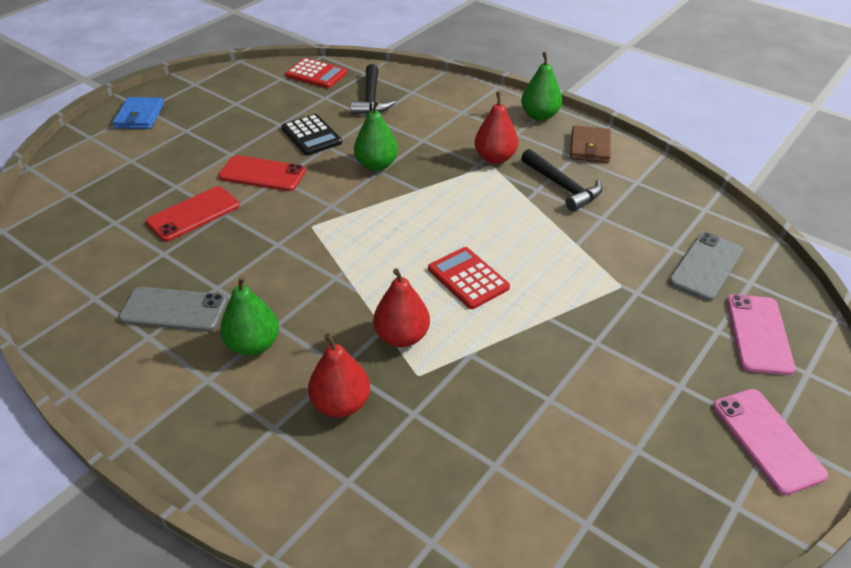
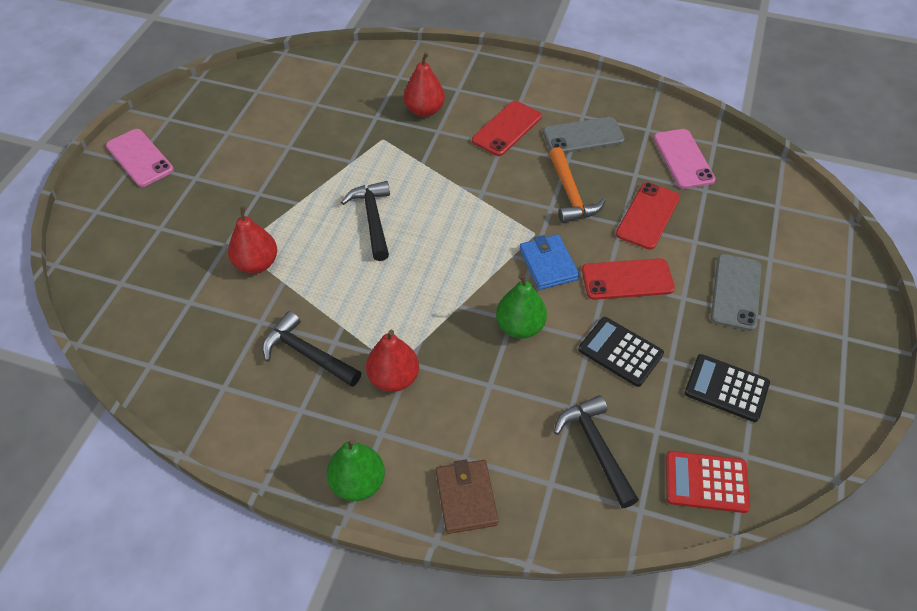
camera: 160 degrees right, 10 degrees up
blue wallet [113,97,164,129] -> blue wallet moved to [520,234,579,290]
green pear [220,275,279,356] -> red phone [472,101,542,156]
red pear [373,268,430,347] -> red pear moved to [228,206,277,274]
red calculator [428,247,510,309] -> black hammer [341,181,390,261]
brown wallet [570,125,611,163] -> brown wallet moved to [436,459,499,534]
grey phone [669,232,743,301] -> grey phone moved to [711,254,762,331]
pink phone [727,294,795,375] -> pink phone moved to [653,129,716,189]
none -> orange hammer [549,147,606,223]
none -> black calculator [684,354,770,422]

